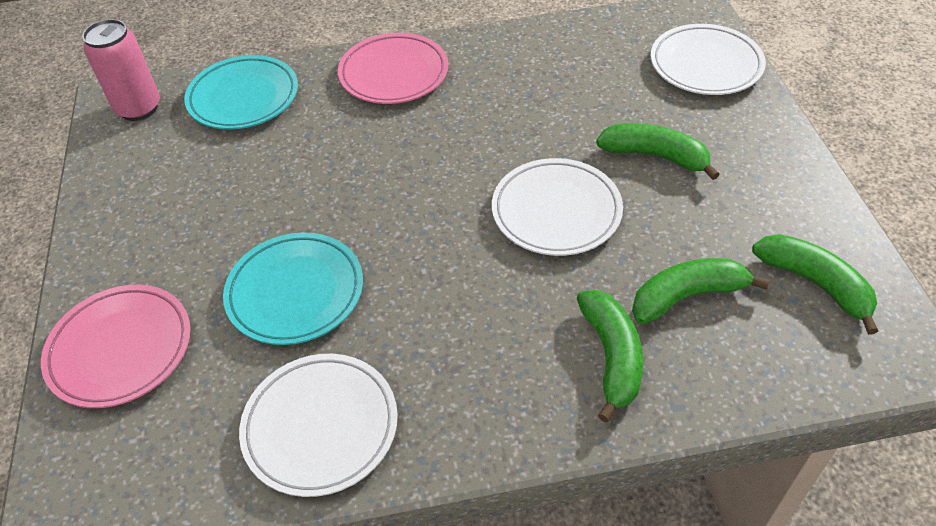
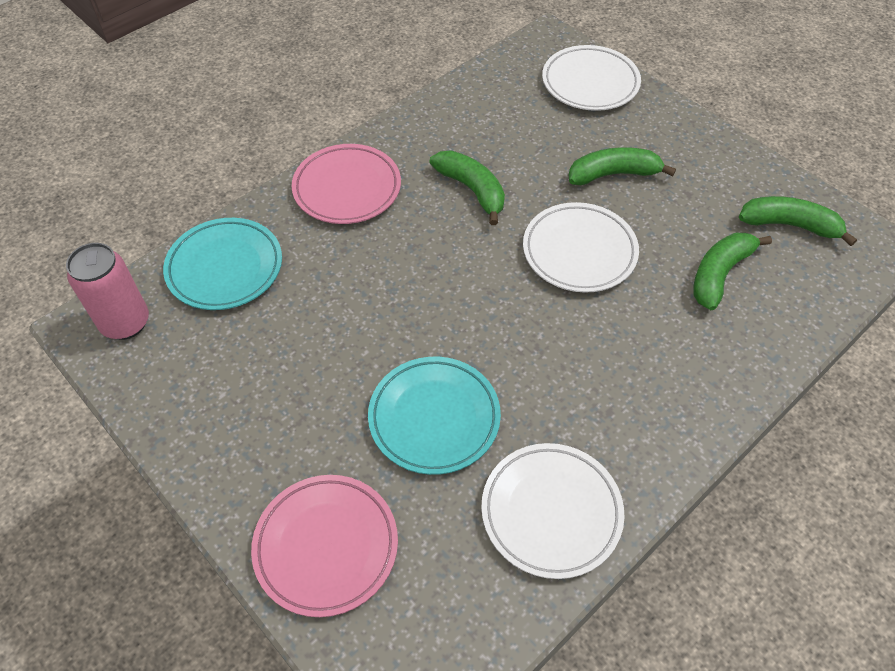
camera: 35 degrees left, 5 degrees up
green banana [577,290,643,422] -> green banana moved to [430,150,505,225]

